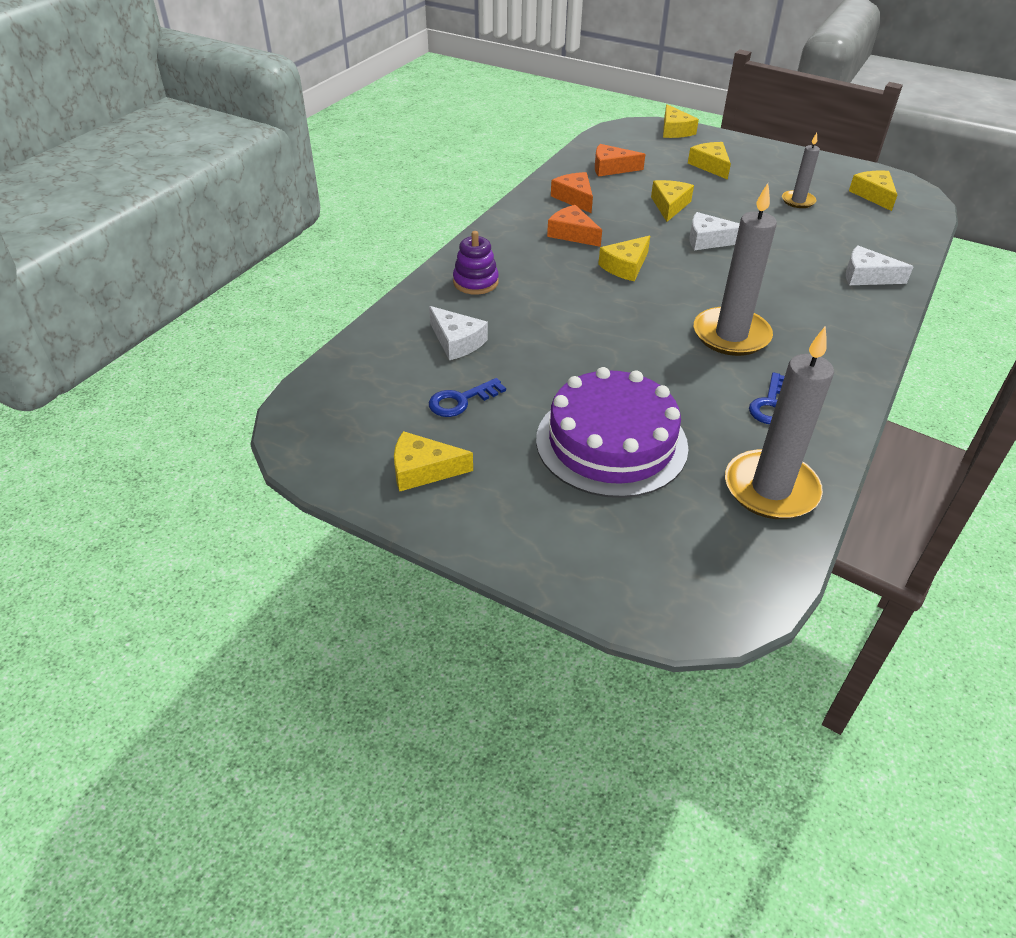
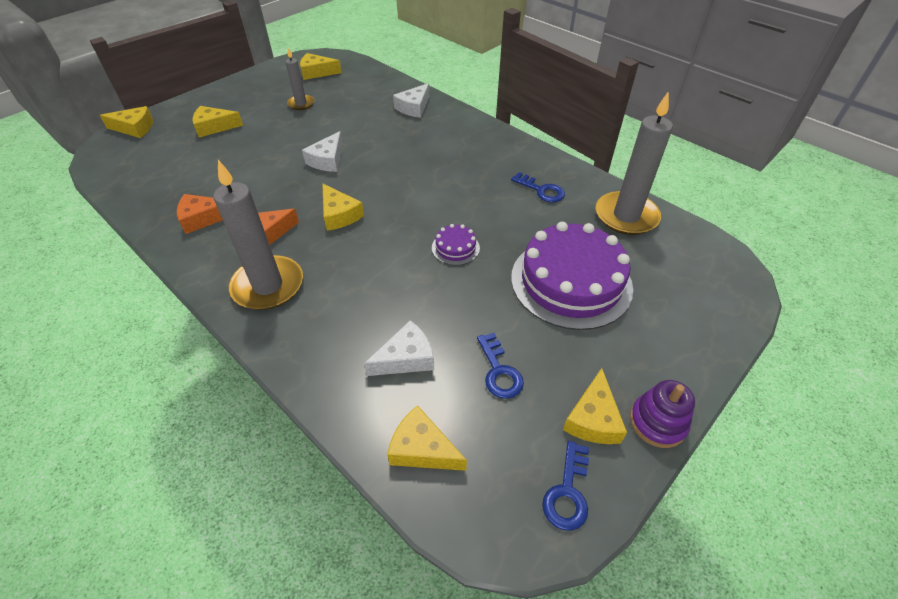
camera: 75 degrees left, 5 degrees up
purple stacking toy [453,231,499,295] -> purple stacking toy moved to [630,380,695,448]
orange cheese [595,144,645,177] -> none
yellow cheese [651,180,694,222] -> yellow cheese moved to [387,405,467,471]
grey candle [694,183,777,356] -> grey candle moved to [214,160,303,310]
none -> purple cake [432,224,480,265]
none -> blue key [542,441,589,531]

